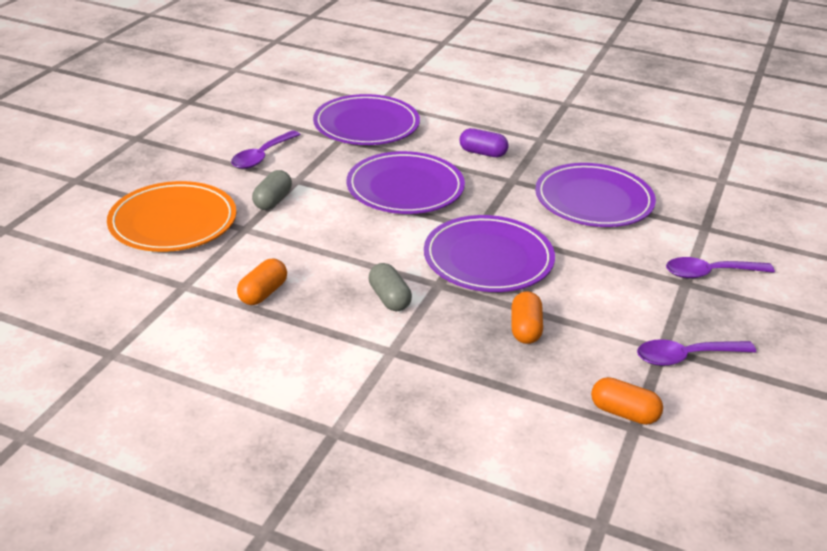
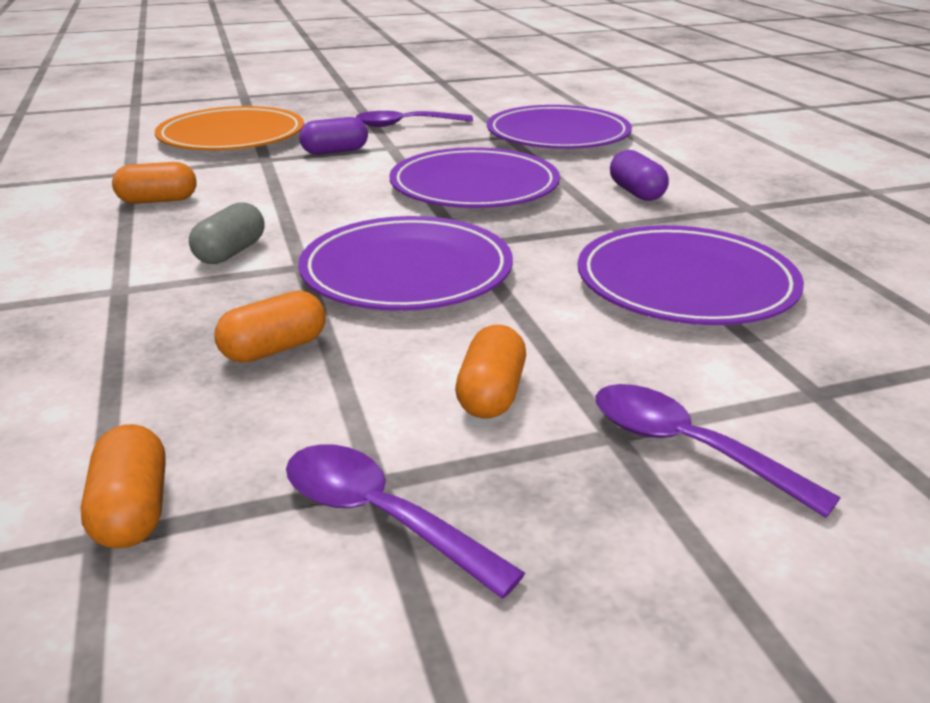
camera: 50 degrees right, 5 degrees down
grey capsule [252,170,292,210] -> purple capsule [299,117,368,155]
none -> orange capsule [455,325,526,419]

